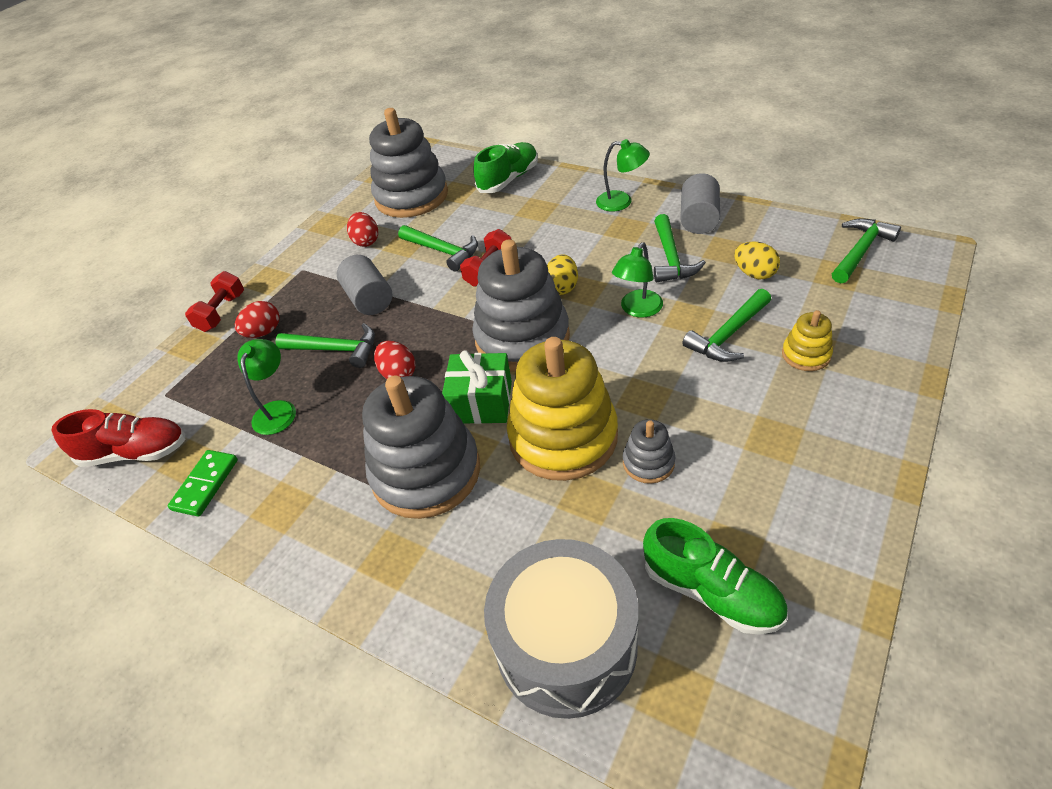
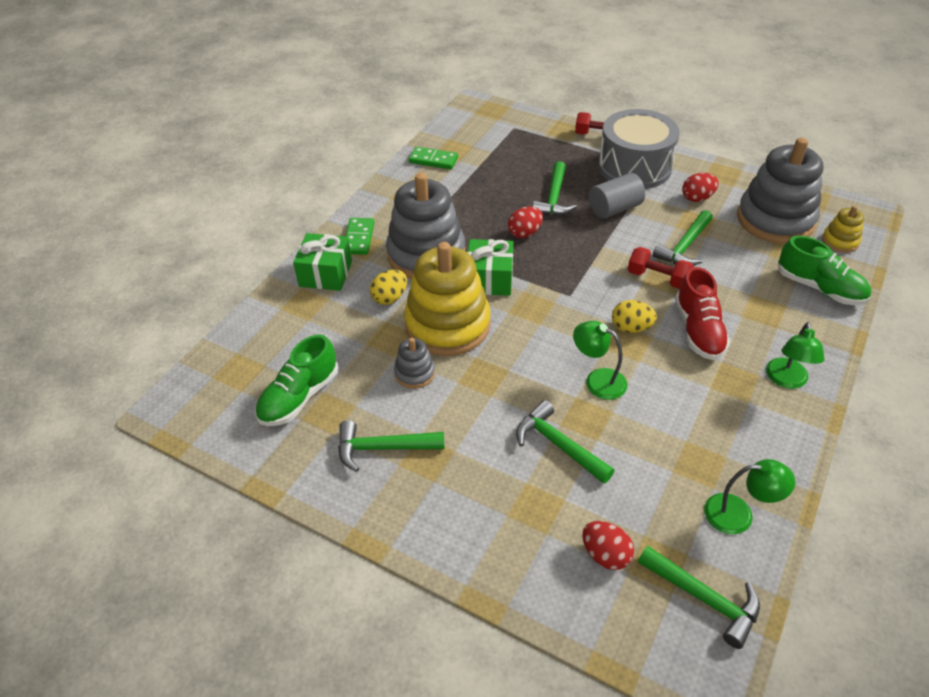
camera: 85 degrees right, 0 degrees up
red shoe [51,409,185,467] -> red shoe moved to [675,267,730,360]
red egg [235,301,280,338] -> red egg moved to [582,521,634,570]
green lamp [237,339,296,435] -> green lamp moved to [704,459,795,534]
grey stacking toy [472,239,570,372] -> none
grey drum [484,539,638,719] -> grey drum moved to [598,109,680,189]
green hammer [654,214,706,283] -> green hammer moved to [338,420,444,472]
grey cylinder [680,173,720,234] -> none
yellow egg [734,241,780,279] -> yellow egg moved to [370,270,407,305]
yellow stacking toy [782,310,833,371] -> yellow stacking toy moved to [822,206,864,253]
none -> green gift [293,233,352,291]
none -> green domino [345,218,374,255]

